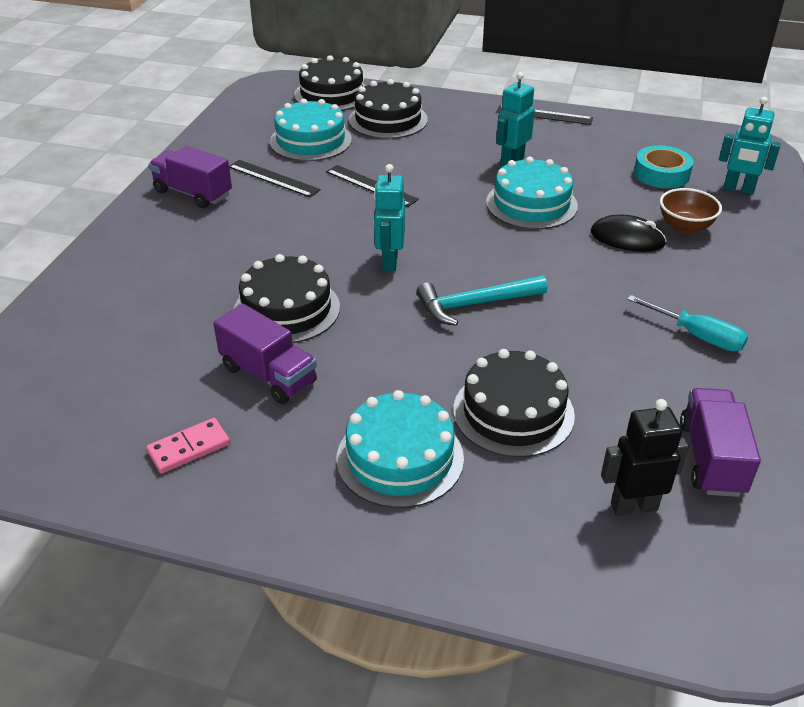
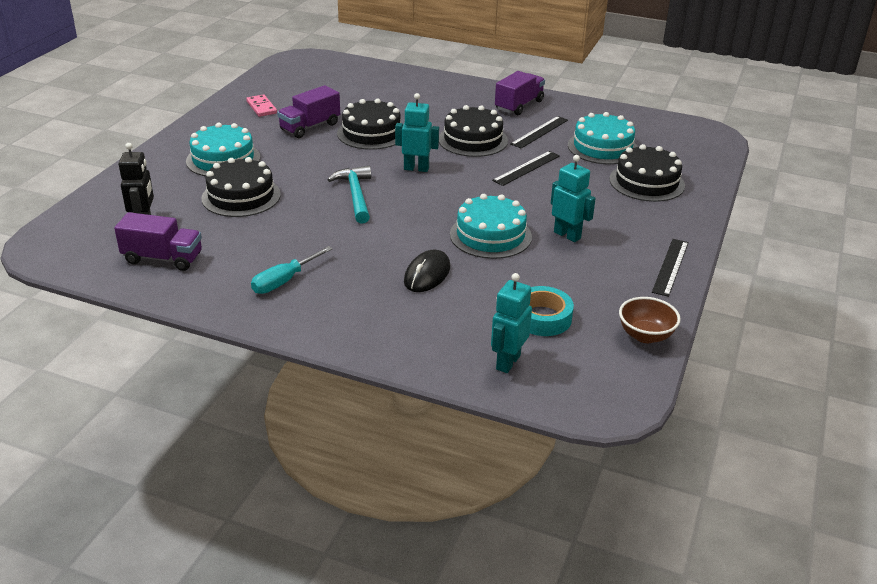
camera: 95 degrees right, 5 degrees down
black cake [294,55,366,111] -> black cake moved to [439,105,508,157]
brown bowl [660,188,722,233] -> brown bowl moved to [619,297,681,343]

